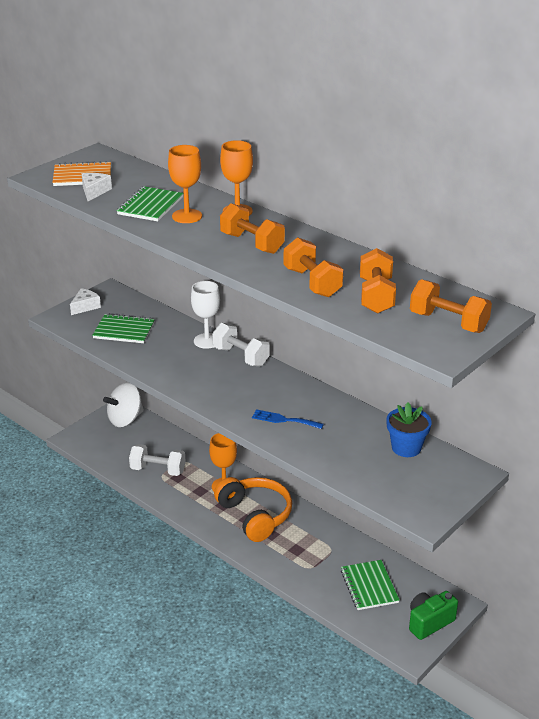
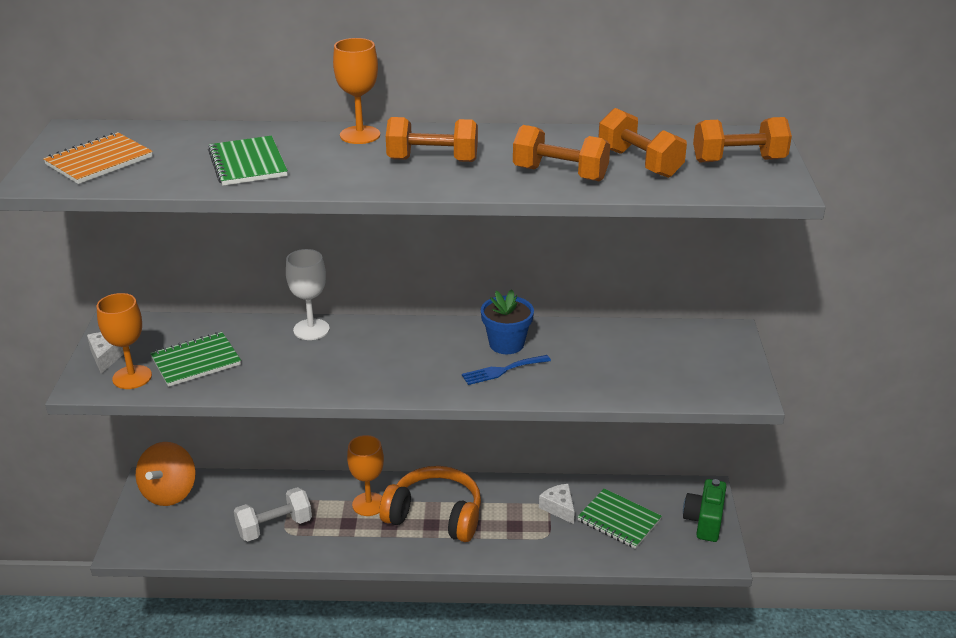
camera: 40 degrees left, 0 degrees up
white cheese [82,173,112,201] -> white cheese moved to [539,484,575,524]
white spinning top [103,383,144,427] -> orange spinning top [136,442,196,506]
orange goblet [168,145,202,223] -> orange goblet moved to [97,293,152,389]
white dumbbell [212,323,270,366] -> none
blue flower pot [387,402,432,457] -> blue flower pot moved to [481,289,534,354]

